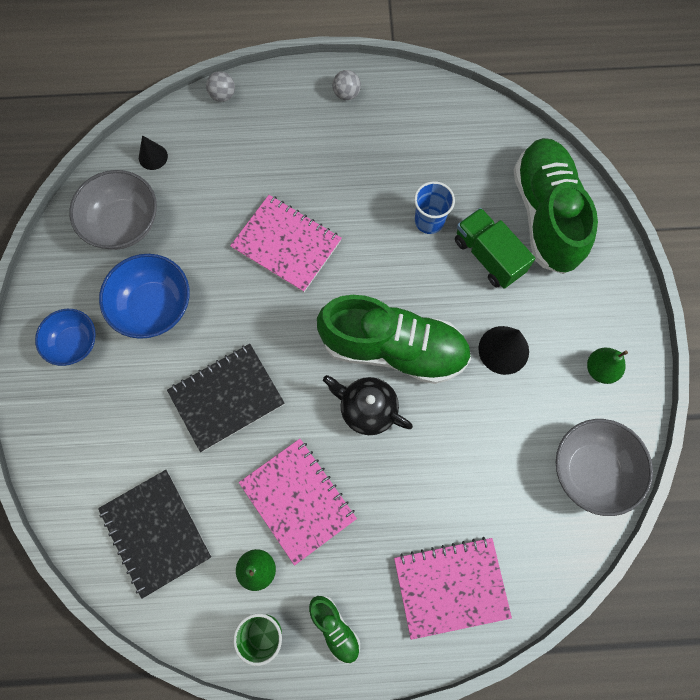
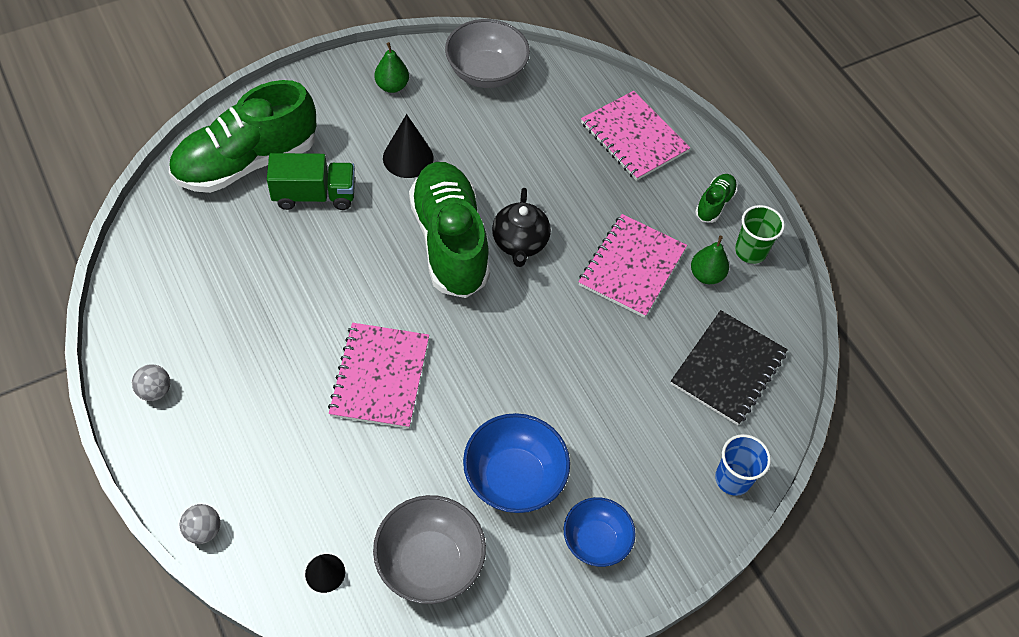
camera: 120 degrees left, 15 degrees down
black notebook [167,344,285,452] -> none
blue cup [414,181,455,234] -> blue cup moved to [715,434,771,496]
green truck [455,208,535,289] -> green truck turned 120 degrees counterclockwise [267,153,355,210]

